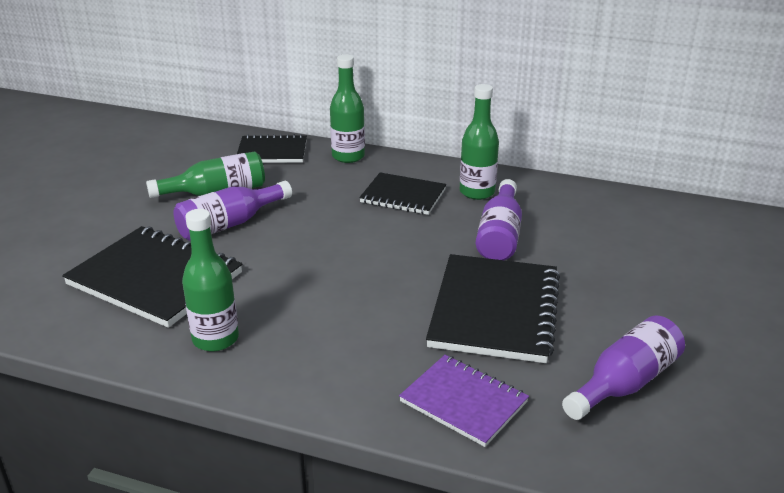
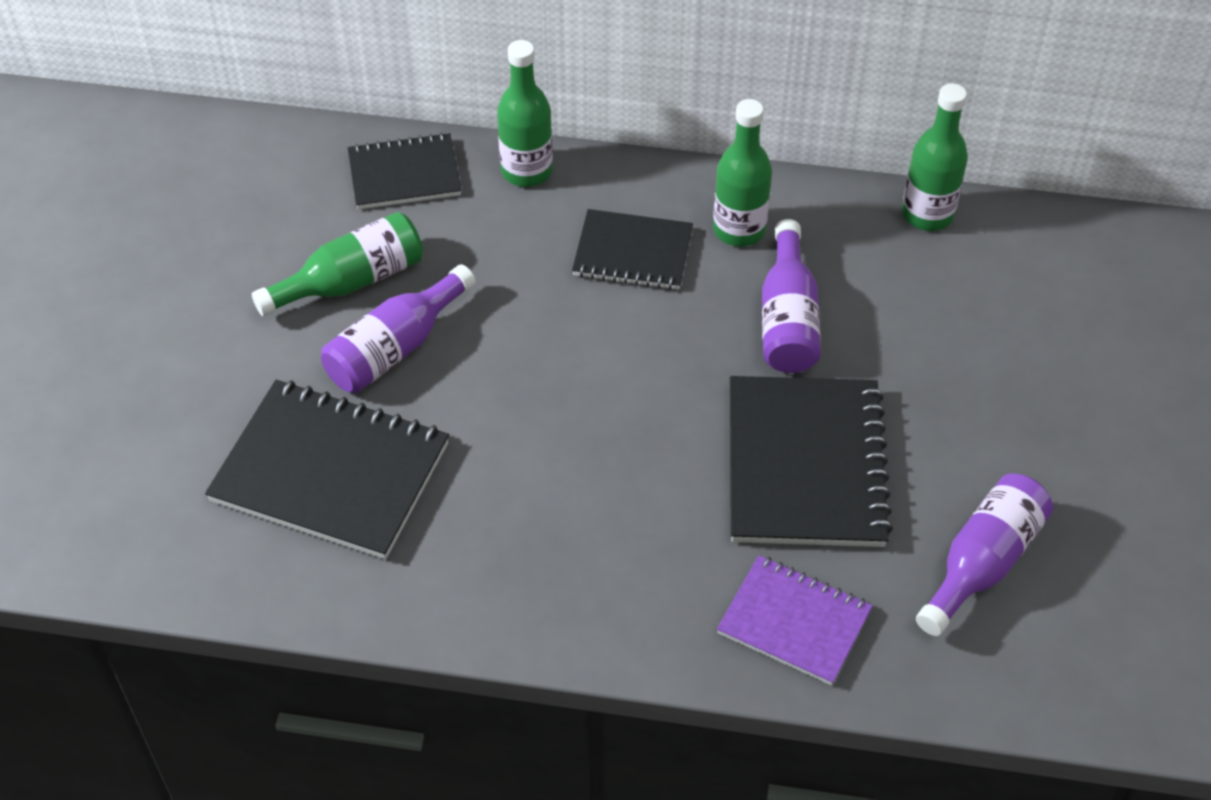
camera: 10 degrees left, 20 degrees up
green bottle [182,209,239,351] -> green bottle moved to [902,84,968,231]

